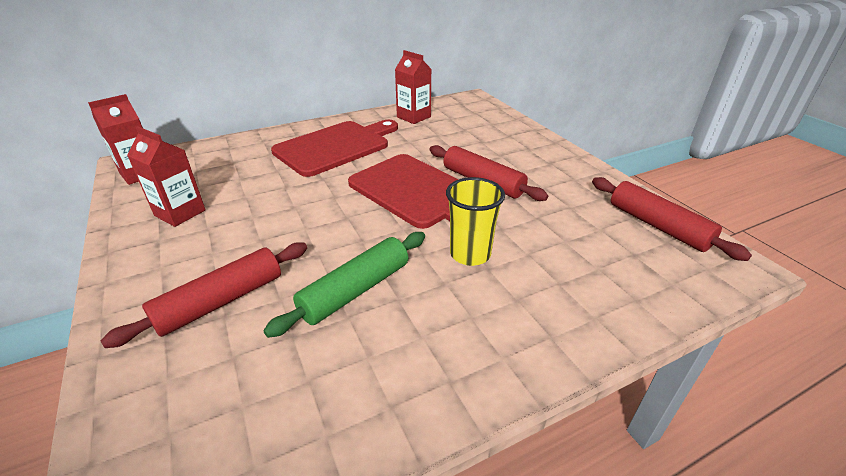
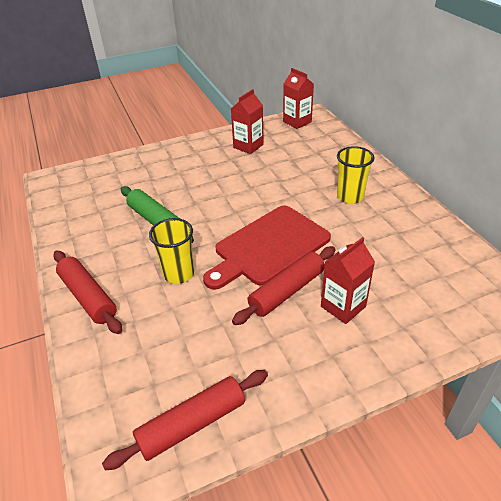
camera: 95 degrees right, 5 degrees up
red rolling pin [101,242,307,348] -> red rolling pin moved to [53,250,122,334]
red cutting board [271,120,398,177] -> yellow cup [337,146,374,204]
red carton [395,50,431,124] -> red carton moved to [321,237,375,324]

